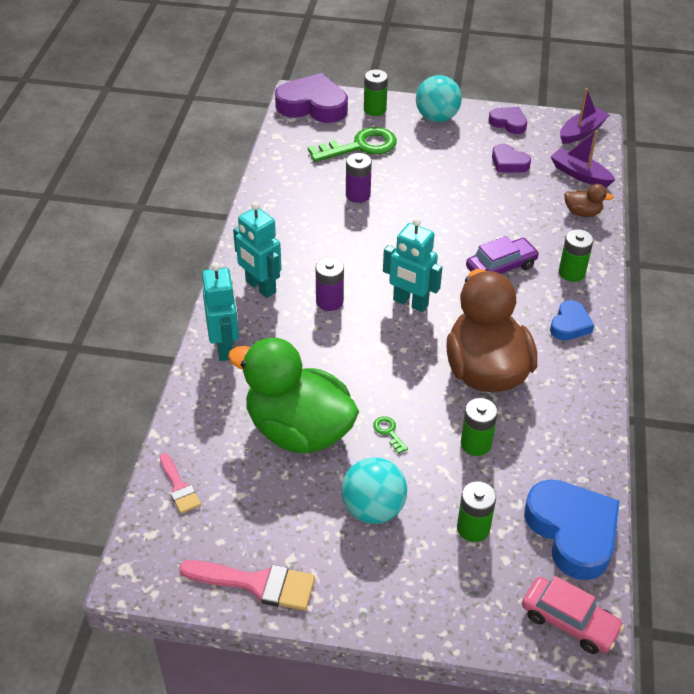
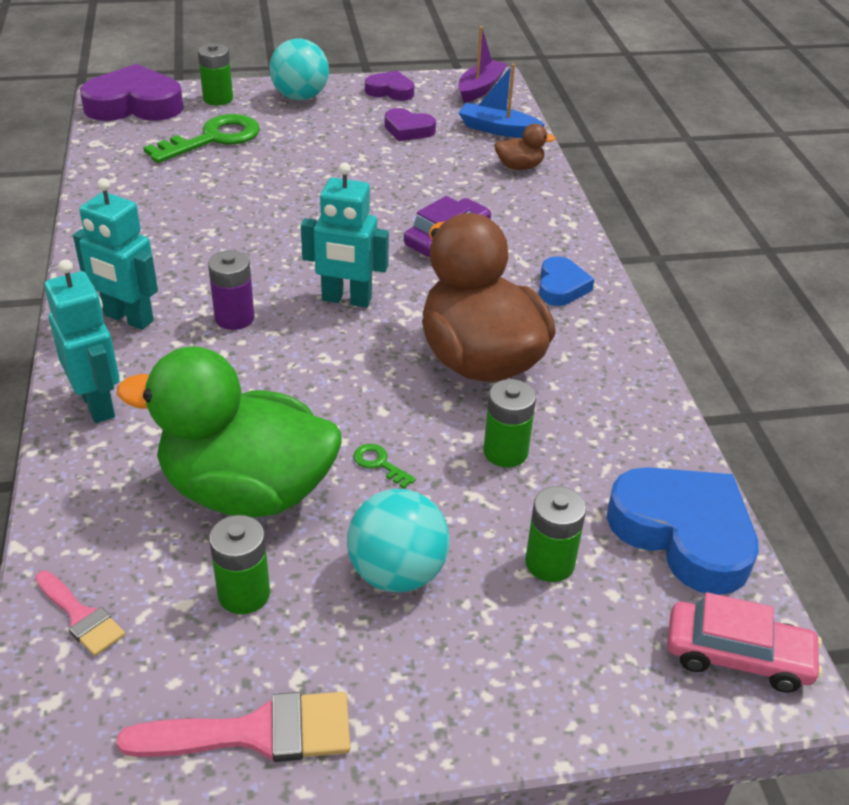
camera: 20 degrees left, 5 degrees down
purple battery [346,153,372,203] -> none
purple boat [550,130,615,187] -> blue boat [458,64,545,138]
green battery [559,229,593,282] -> green battery moved to [209,515,270,614]

